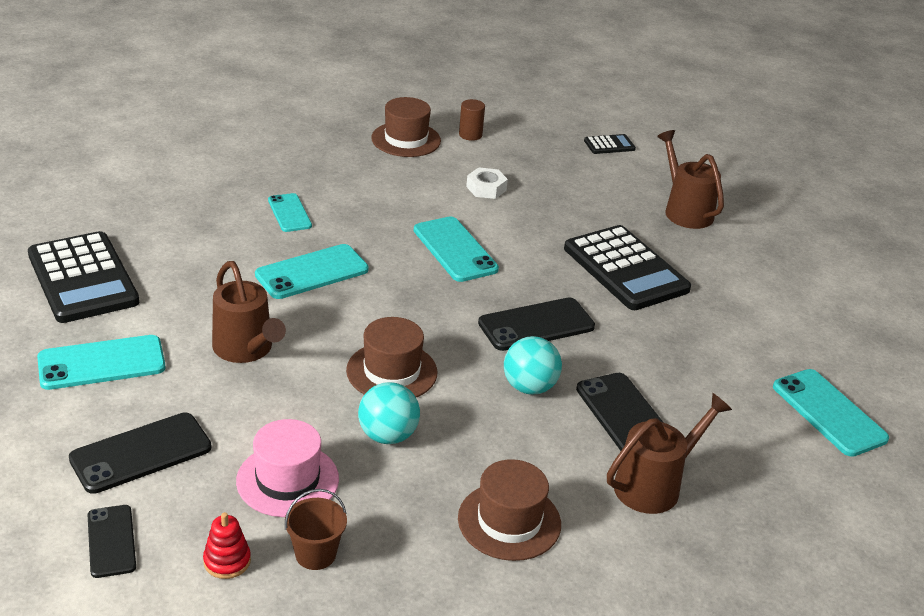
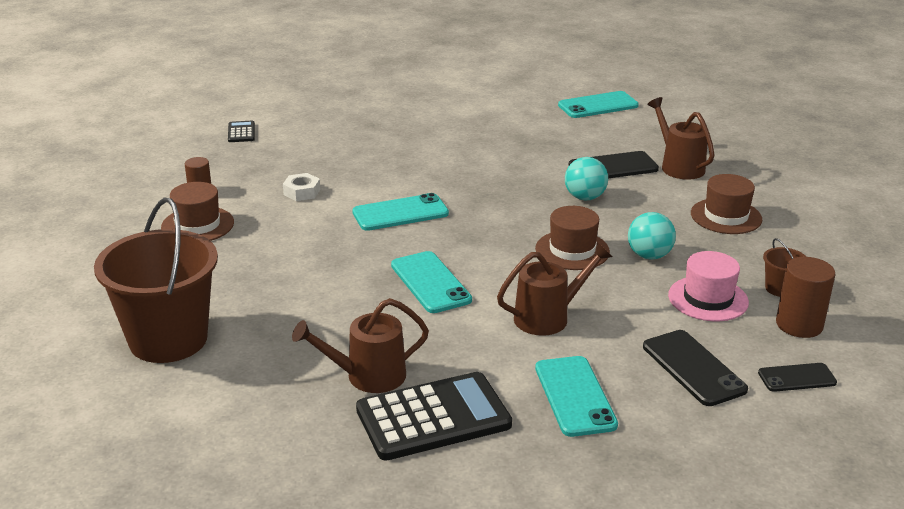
camera: 80 degrees left, 5 degrees down
red stacking toy [203,512,251,579] -> brown cylinder [776,257,836,338]
turquoise phone [268,193,312,232] -> none
black phone [478,297,595,351] -> none
black calculator [564,225,691,310] -> none
brown watering can [657,130,724,229] -> brown watering can moved to [292,298,429,393]
none -> brown bucket [94,197,218,363]

